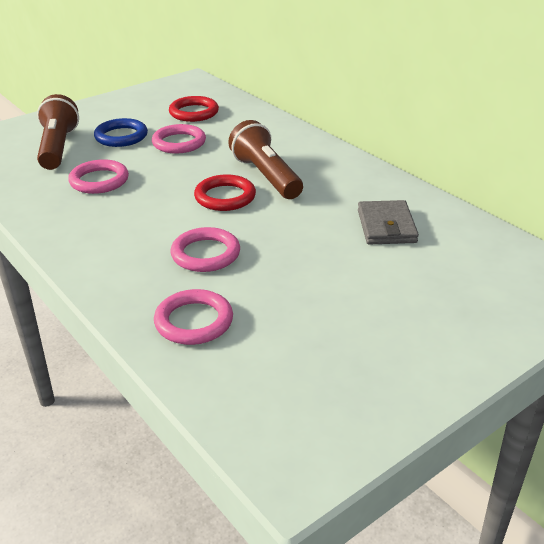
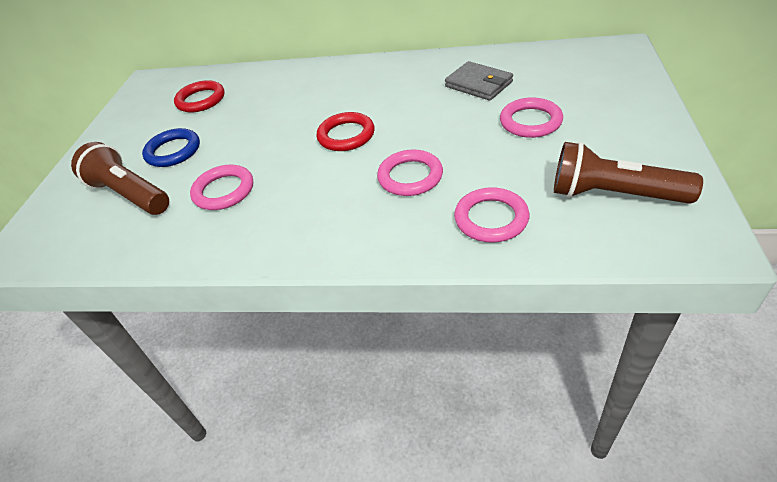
camera: 40 degrees left, 10 degrees up
pink ring [152,124,206,153] -> pink ring moved to [500,98,563,138]
brown flashlight [228,120,303,199] -> brown flashlight moved to [554,142,703,204]

